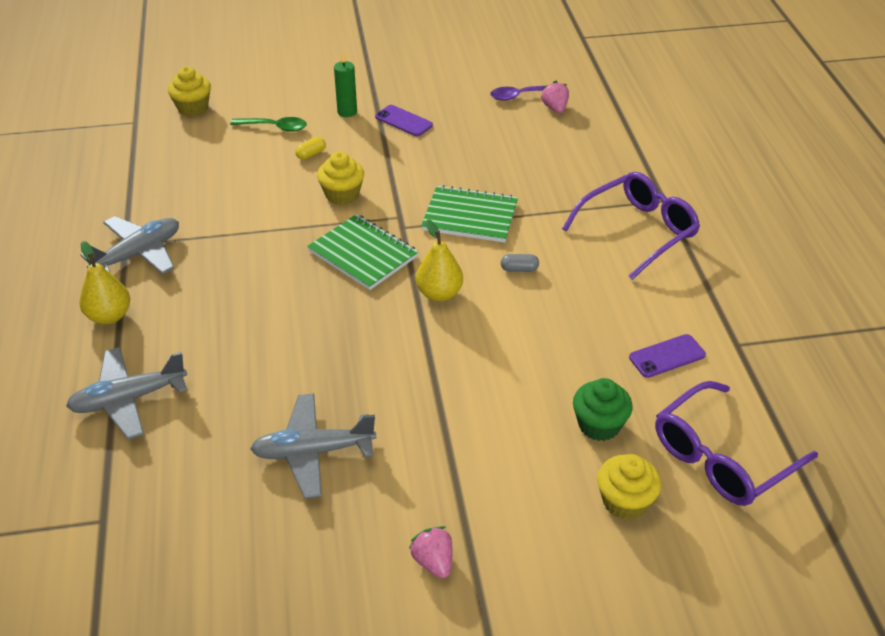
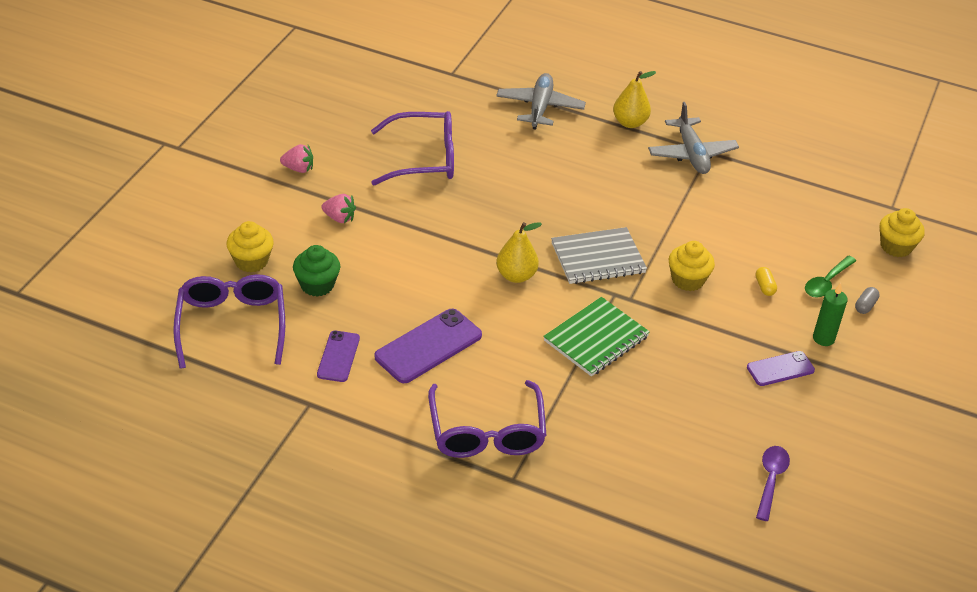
camera: 120 degrees right, 0 degrees up
grey plane [250,393,377,499] -> purple glasses [371,111,454,186]
green notebook [307,214,418,290] -> grey notebook [551,227,647,284]
grey capsule [501,254,539,272] -> grey capsule moved to [855,287,880,314]
pink strawberry [541,81,569,113] -> pink strawberry moved to [321,194,356,223]
none -> purple phone [375,309,482,383]

